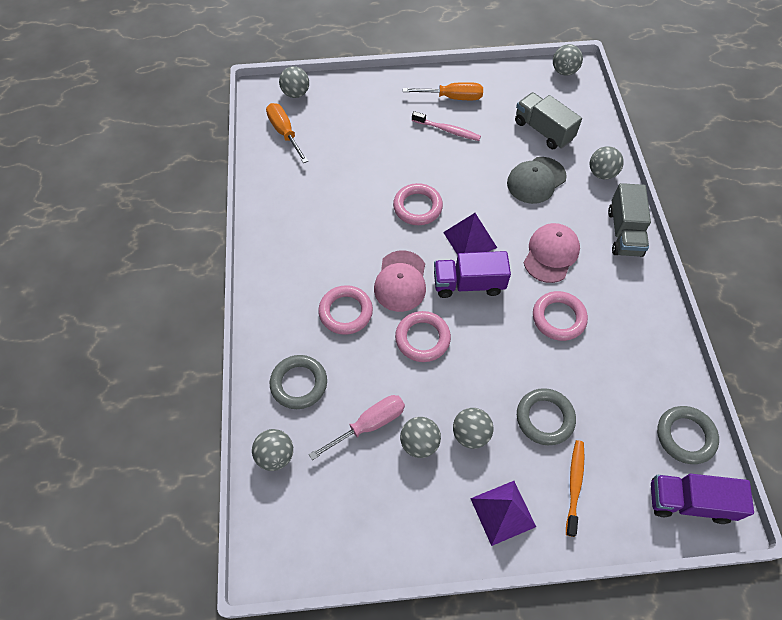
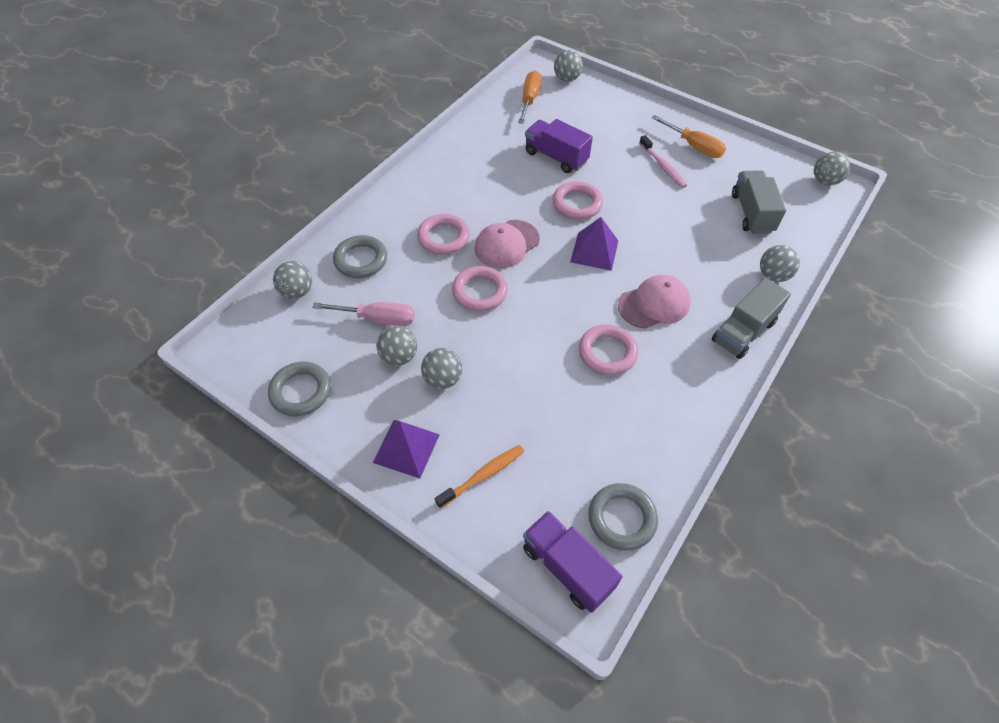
camera: 40 degrees right, 5 degrees down
purple truck [434,251,511,298] -> purple truck moved to [525,119,593,173]
grey cap [507,157,567,204] -> none
grey ring [517,388,576,445] -> grey ring moved to [268,361,331,416]

